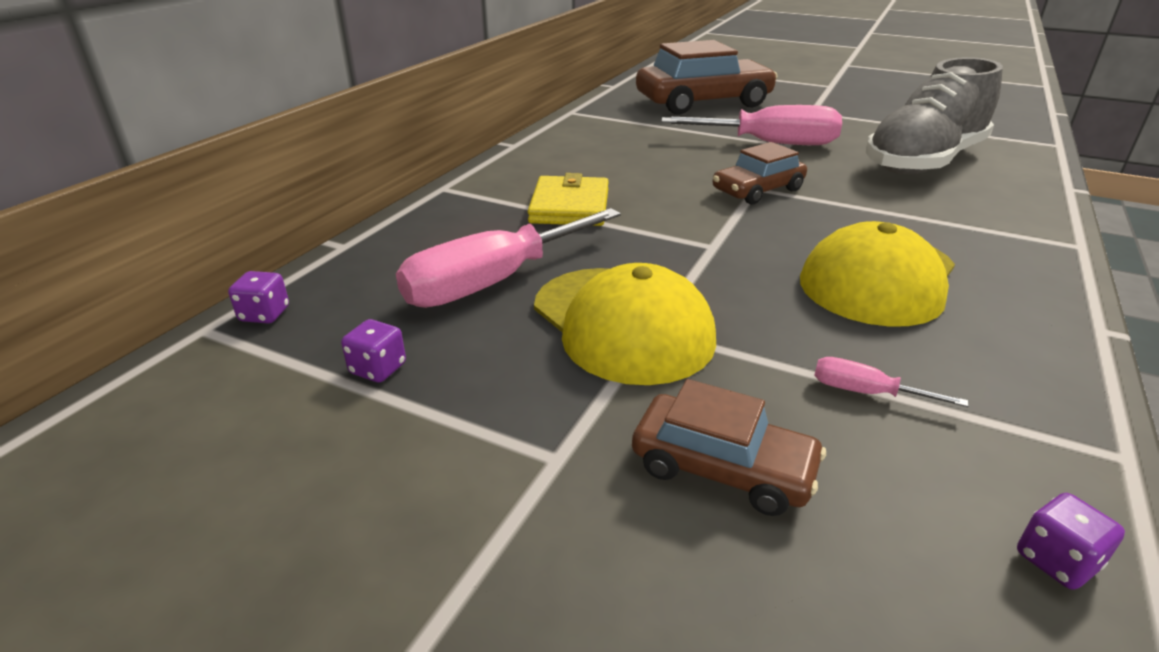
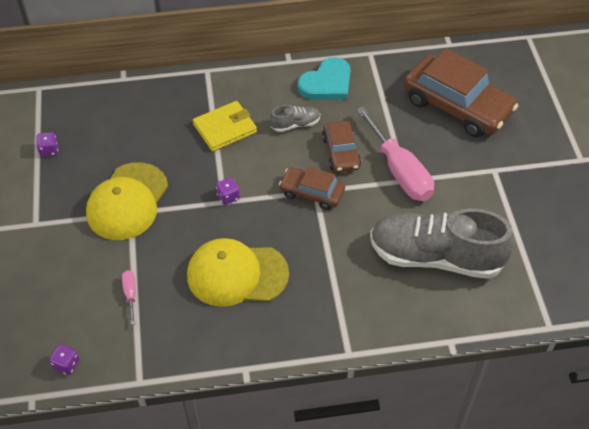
camera: 55 degrees right, 20 degrees up
purple dice [228,271,289,323] -> purple dice moved to [216,177,240,205]
pink screwdriver [396,208,621,308] -> none
brown car [632,379,826,516] -> brown car moved to [322,121,361,172]
none -> grey shoe [270,105,320,132]
none -> turquoise heart [298,57,351,100]

